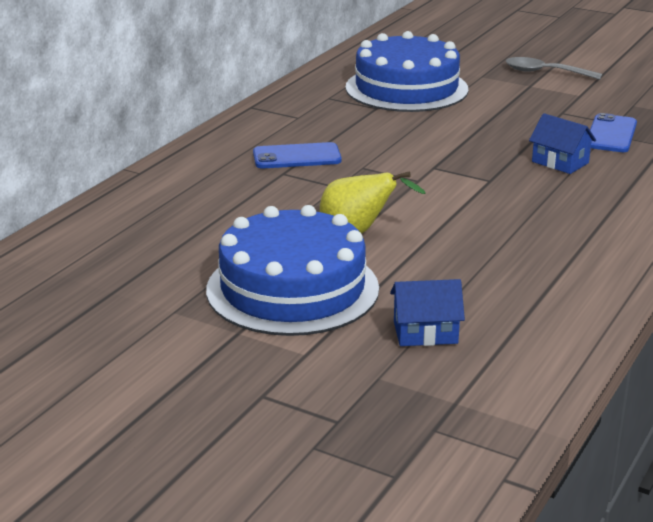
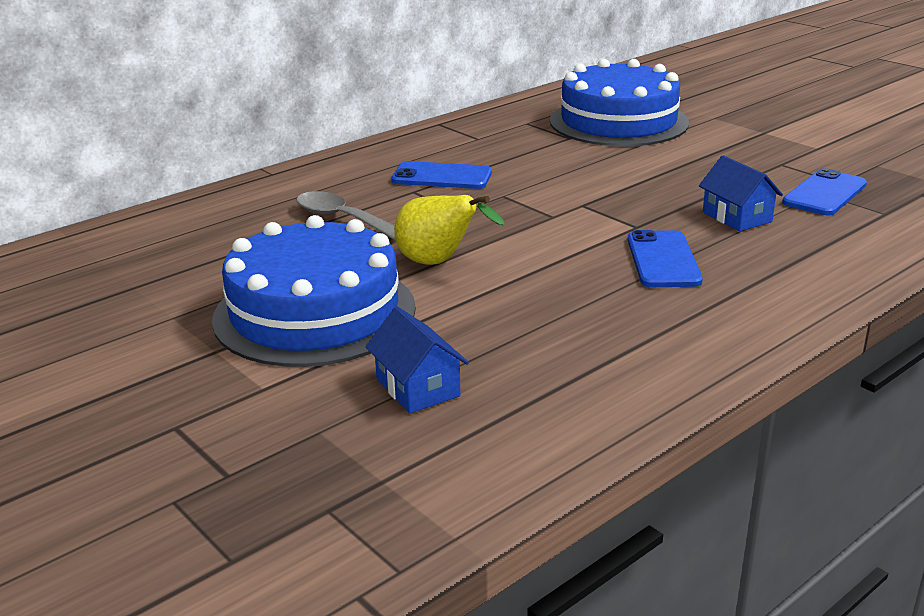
camera: 20 degrees right, 0 degrees up
blue house [390,279,465,346] -> blue house turned 45 degrees clockwise [366,306,469,413]
grey spoon [506,57,602,80] -> grey spoon moved to [296,191,395,240]
none -> blue phone [627,230,703,287]

